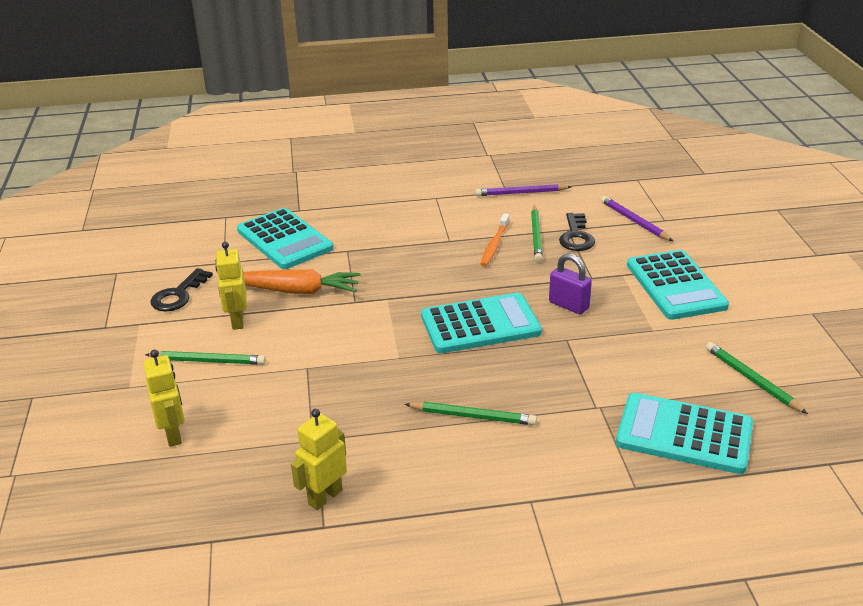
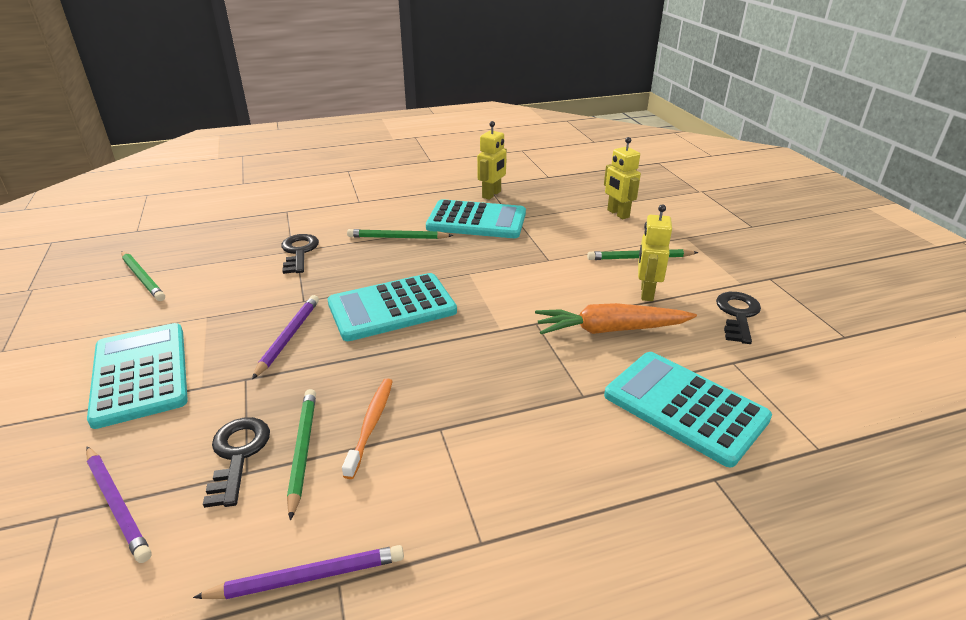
camera: 170 degrees right, 0 degrees up
yellow robot [215,242,247,330] -> yellow robot turned 150 degrees counterclockwise [638,204,672,301]
purple padlock [549,253,592,314] -> purple pencil [252,295,319,379]
turquoise calculator [616,393,753,474] -> turquoise calculator moved to [426,199,526,238]
none -> black key [281,234,319,274]

